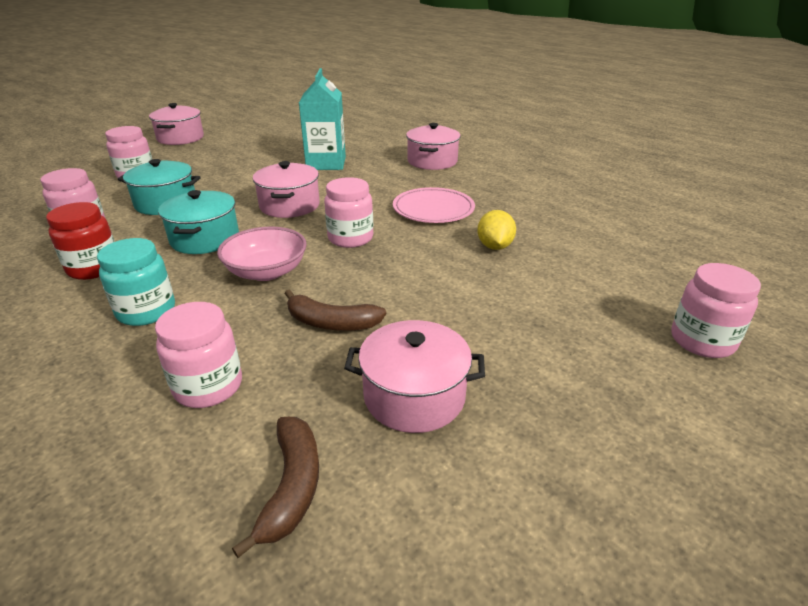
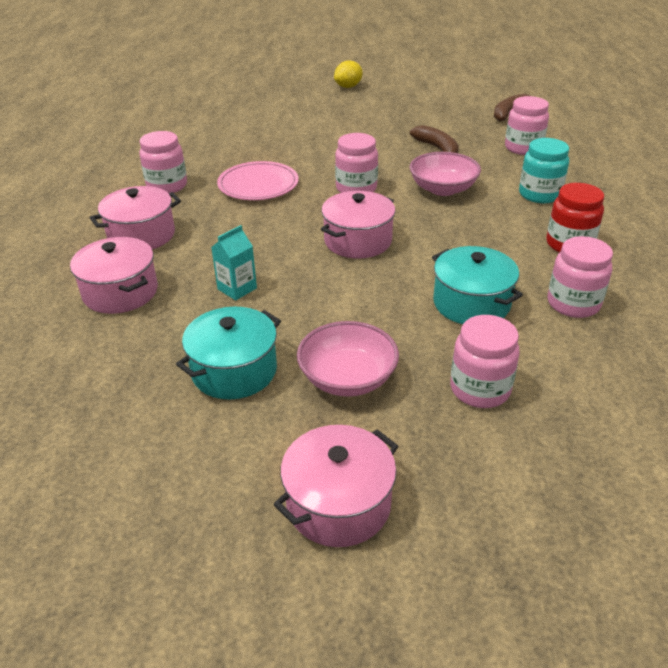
camera: 135 degrees left, 5 degrees up
turquoise pot [158,190,239,254] -> turquoise pot moved to [176,307,281,399]
turquoise carton [299,68,346,170] -> turquoise carton [211,225,257,300], size x0.53
pink pot [344,320,485,433] -> pink pot moved to [70,237,158,314]
yellow lemon [477,210,516,250] -> yellow lemon moved to [334,60,363,88]
pink jar [671,263,761,358] -> pink jar moved to [139,131,187,193]
none -> pink bowl [297,321,399,397]

